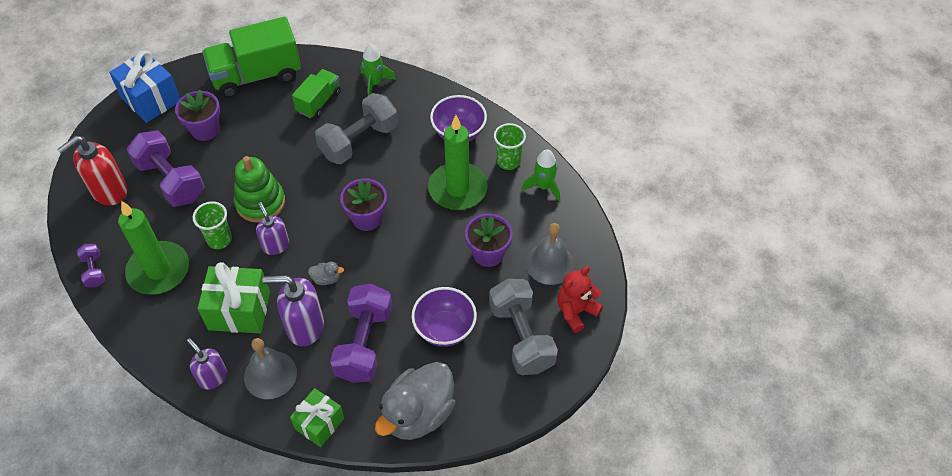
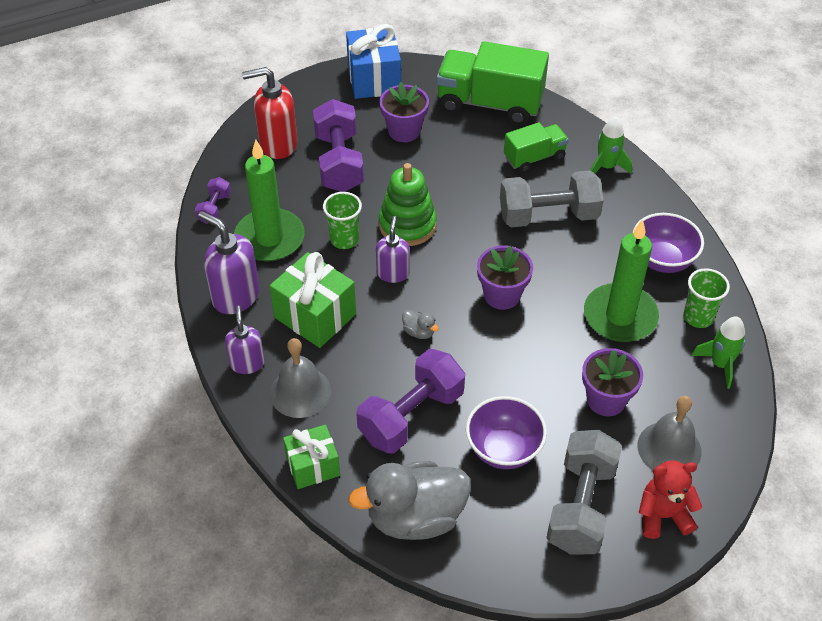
camera: 35 degrees right, 5 degrees down
purple soap dispenser [263,275,324,346] -> purple soap dispenser moved to [198,211,260,314]

